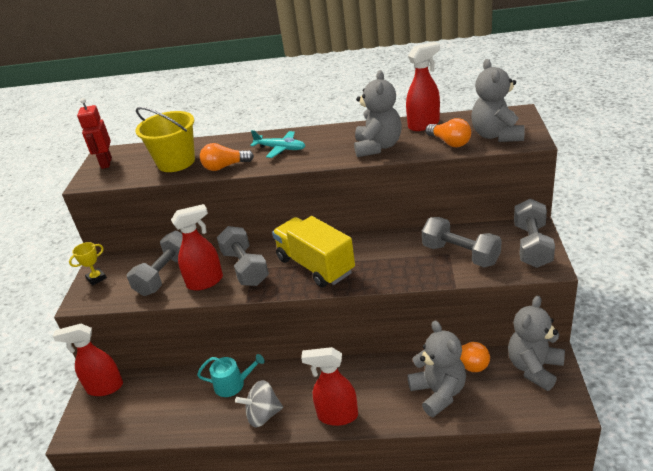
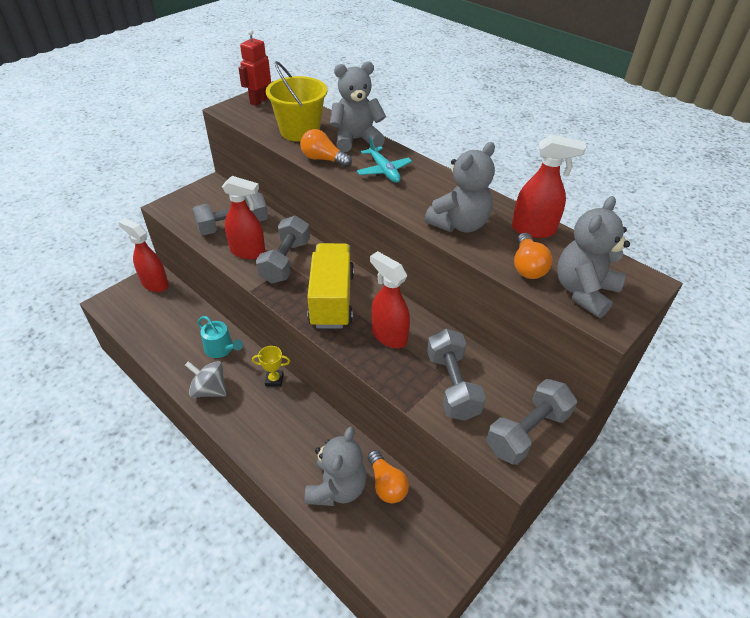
camera: 35 degrees right, 10 degrees up
yellow trophy [69,242,107,285] -> yellow trophy moved to [252,346,290,387]
red spray bottle [301,347,358,426] -> red spray bottle moved to [370,251,410,348]
grey teddy bear [508,296,565,391] -> grey teddy bear moved to [330,61,386,152]

